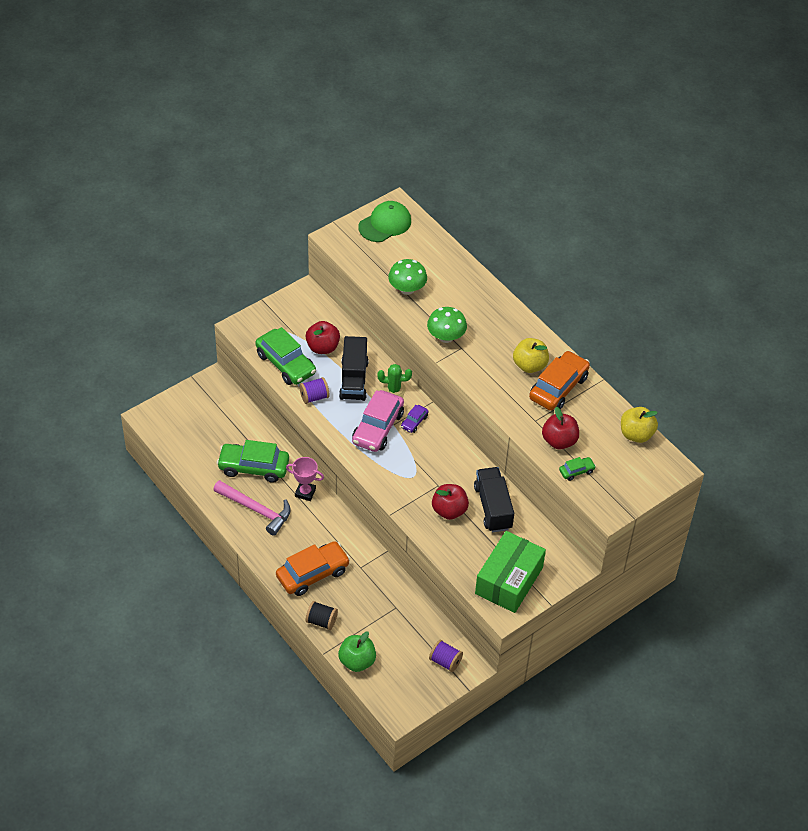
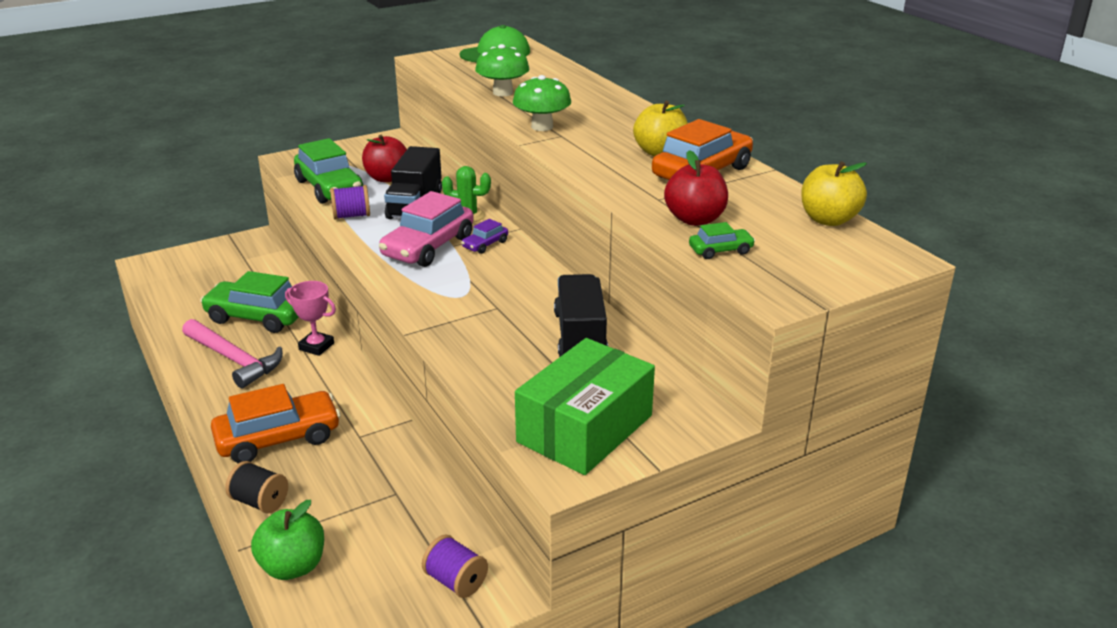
camera: 10 degrees right, 20 degrees down
red apple [432,484,469,520] -> none

